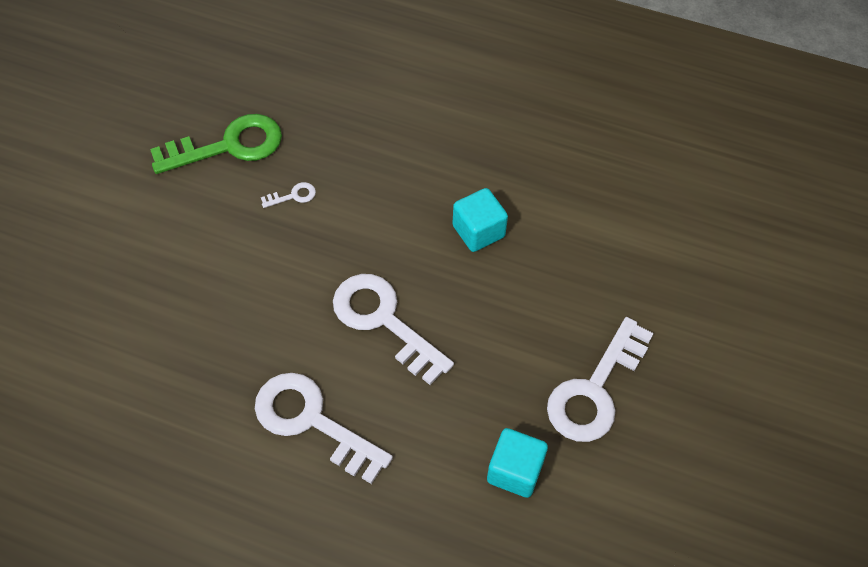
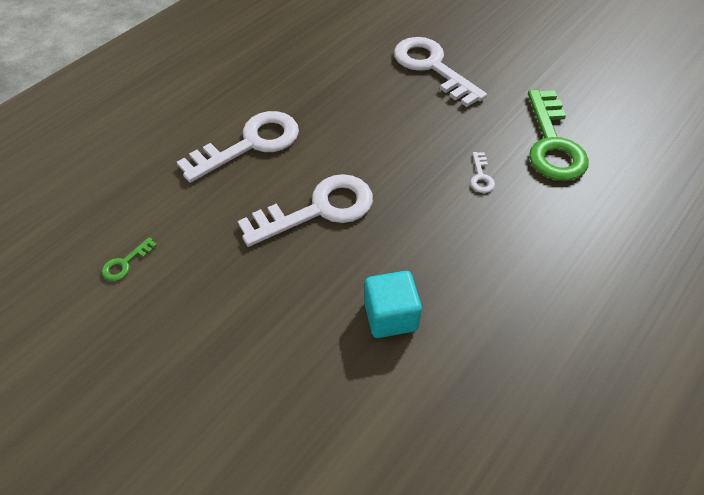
camera: 110 degrees right, 5 degrees down
turquoise cube [487,428,548,498] -> green key [102,237,157,281]
white key [547,317,654,442] -> white key moved to [394,37,487,107]

